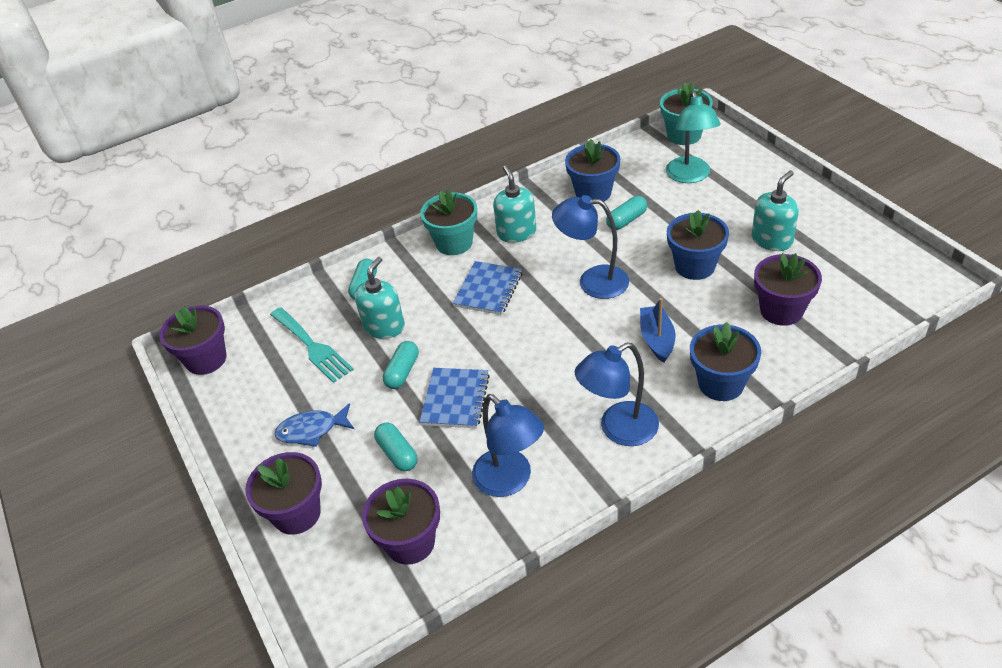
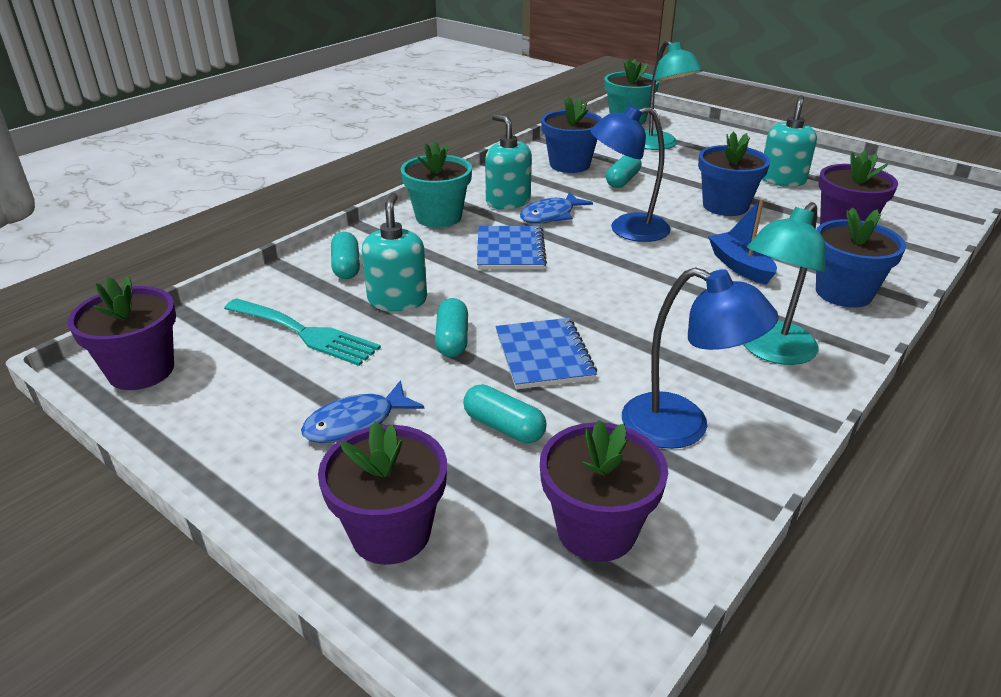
camera: 25 degrees left, 10 degrees down
blue lamp [575,342,659,446] -> turquoise lamp [744,202,826,365]
none -> blue fish [520,192,593,224]

